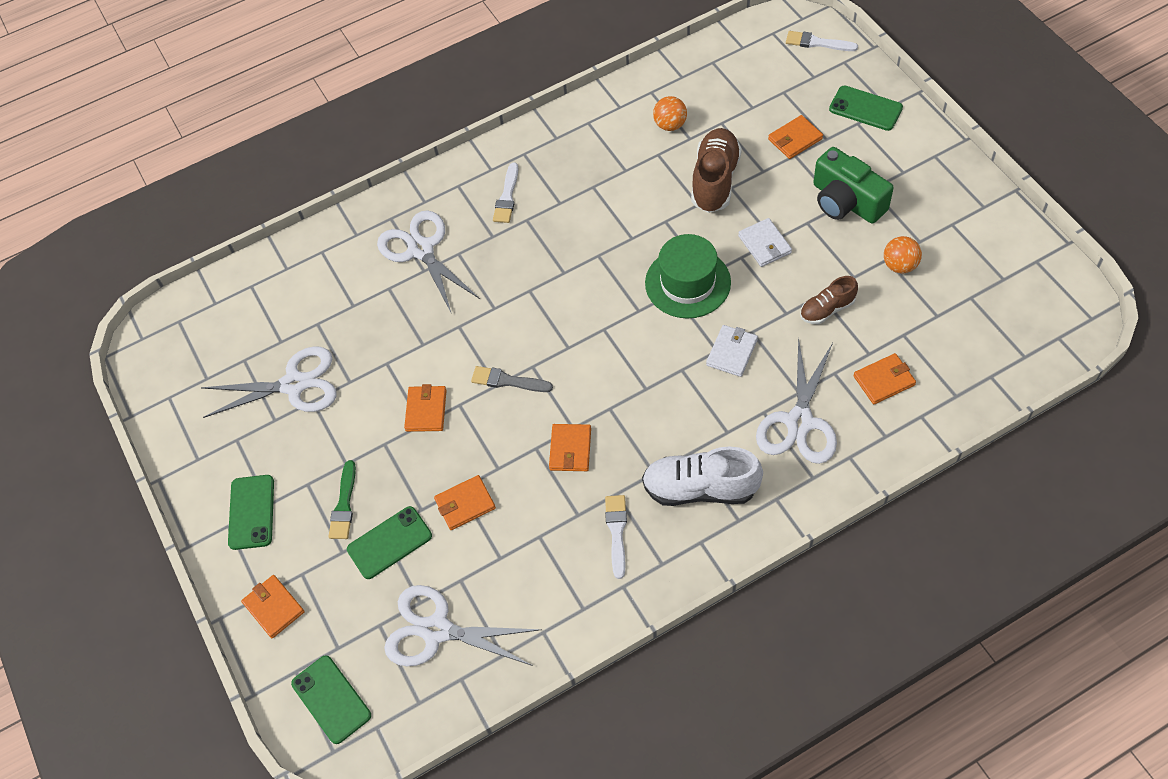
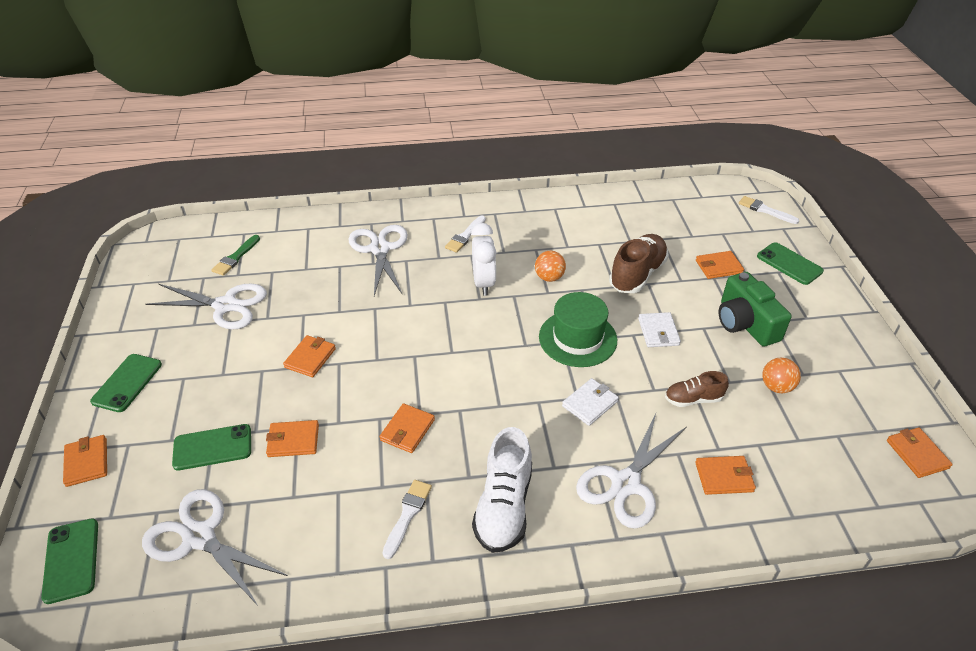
camera: 15 degrees right, 15 degrees down
green brush [328,460,356,539] -> green brush moved to [211,235,260,276]
grey brush [471,366,553,392] -> none
white shoe [642,447,763,506] -> white shoe turned 105 degrees counterclockwise [472,427,532,553]
orange ball [653,96,687,131] -> orange ball moved to [535,251,566,282]
none -> white clock [471,223,496,296]
none -> orange wallet [887,427,953,478]

